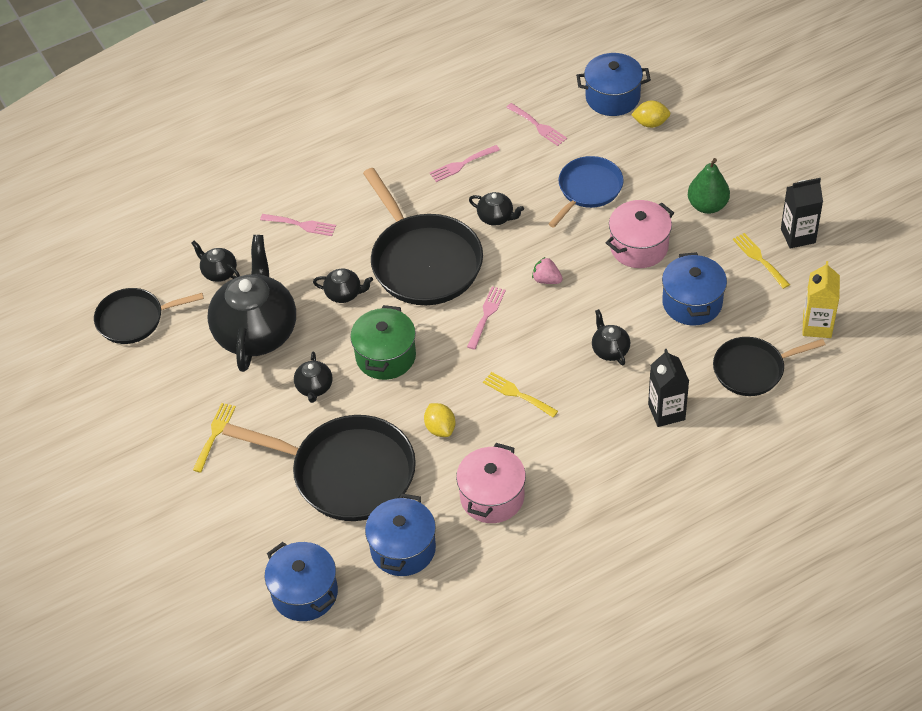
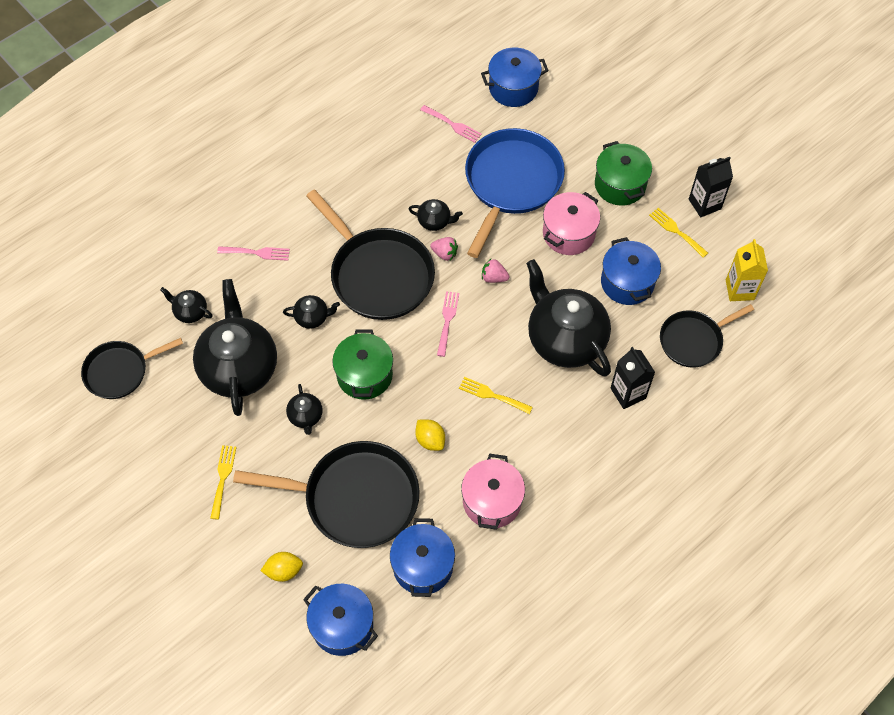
camera: 15 degrees left, 10 degrees up
pink fork [430,145,500,182] -> none
blue pan [549,156,624,228] -> blue pan [465,128,565,258], size x1.68
black teapot [592,309,630,365] -> black teapot [526,259,611,377], size x2.32
yellow lemon [631,100,671,128] -> yellow lemon moved to [261,552,303,582]
green pear [688,158,730,214] -> green pot [595,141,652,206]
none -> pink strawberry [430,237,458,261]

